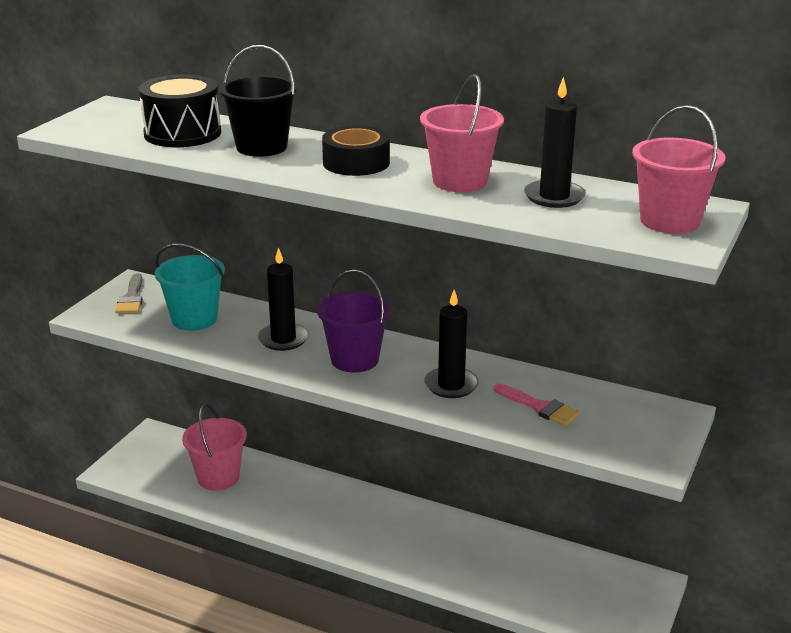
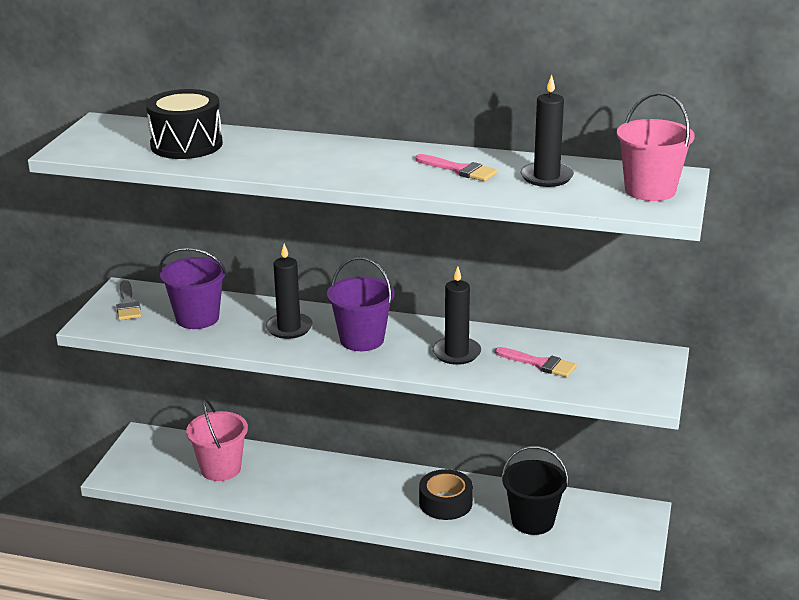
camera: 10 degrees left, 0 degrees up
turquoise bucket [155,244,225,331] -> purple bucket [159,247,227,329]
black bucket [219,45,297,157] -> black bucket moved to [502,446,569,535]
black tape [322,125,390,176] -> black tape moved to [419,469,473,520]
pink bucket [420,74,504,192] -> pink brush [415,154,498,181]

